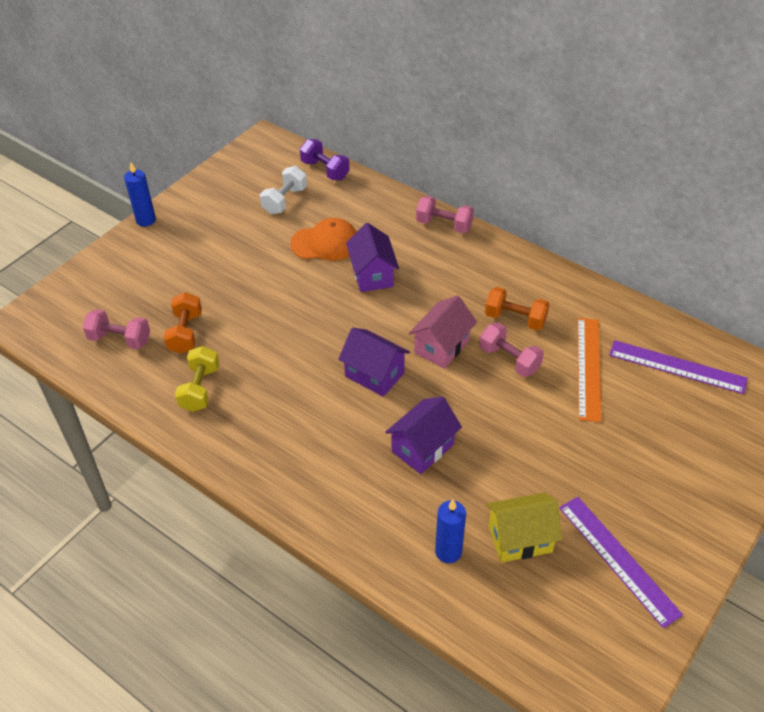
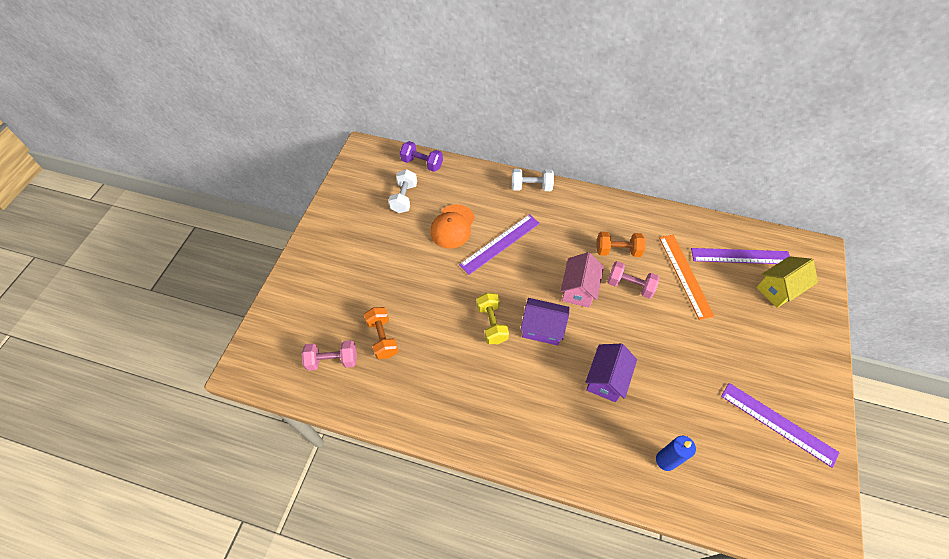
camera: 20 degrees left, 10 degrees up
blue candle [124,162,156,226] -> none
yellow dumbbell [175,346,219,412] -> yellow dumbbell moved to [476,293,509,344]
orange cap [290,218,357,261] -> orange cap turned 135 degrees clockwise [430,204,475,249]
purple house [346,223,399,292] -> purple ruler [459,214,540,275]
pink dumbbell [416,196,474,234] -> white dumbbell [511,169,554,191]
yellow house [486,493,562,563] -> yellow house moved to [756,256,818,308]

